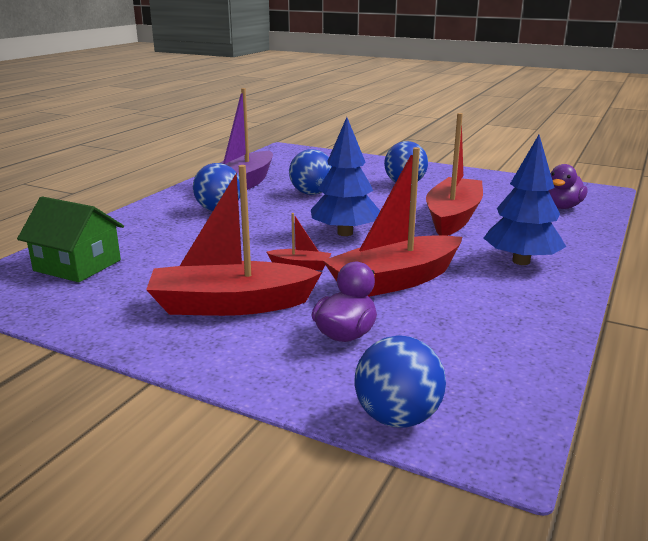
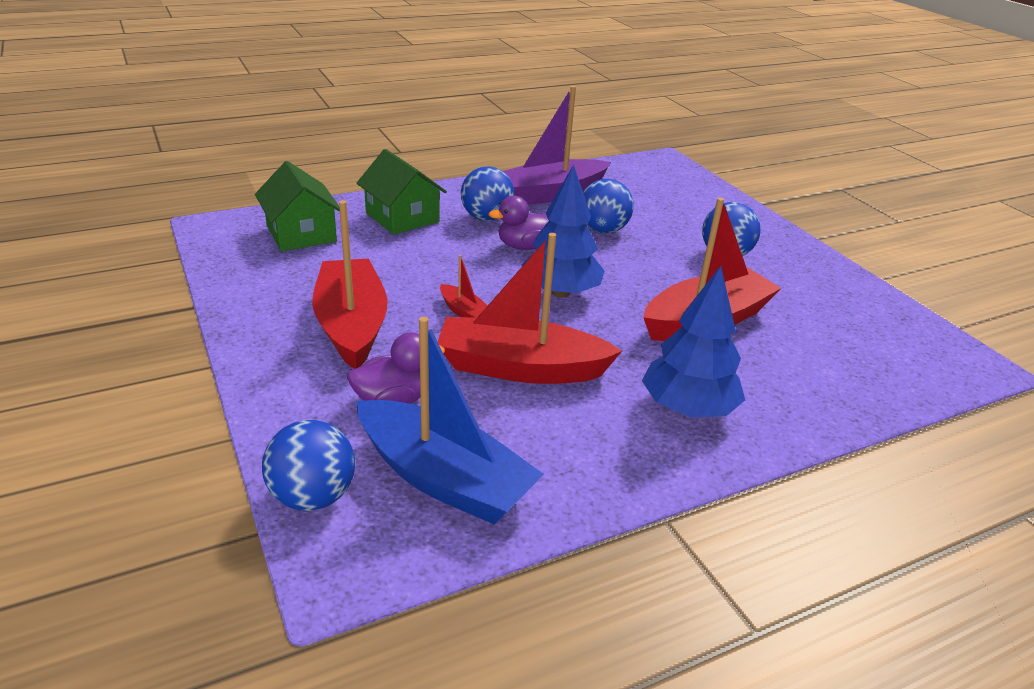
camera: 35 degrees right, 10 degrees up
red boat [146,165,322,316] -> red boat turned 45 degrees clockwise [312,200,388,369]
purple duck [548,164,588,209] -> purple duck moved to [488,195,549,250]
none -> green house [357,149,447,235]
none -> blue boat [357,317,544,524]

